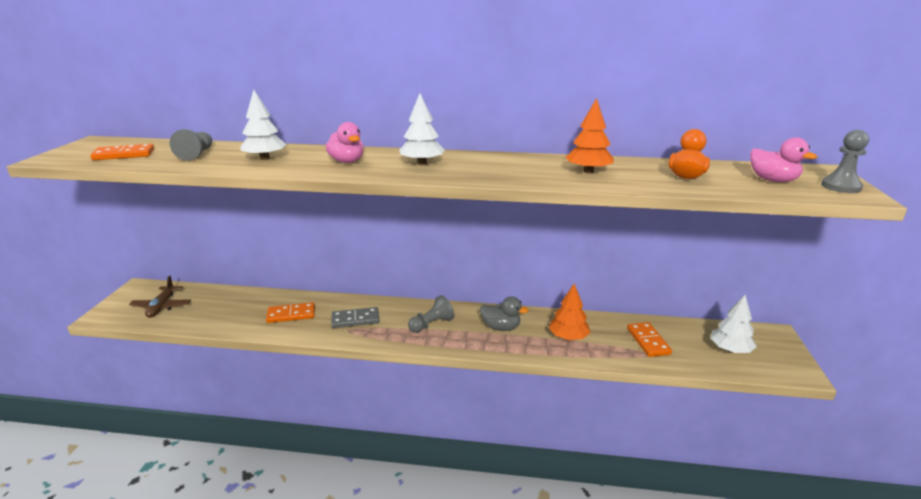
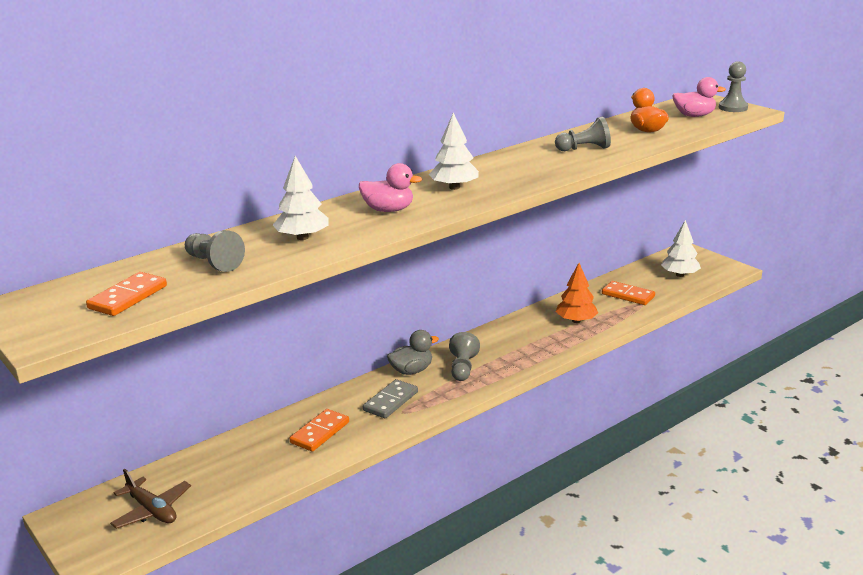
camera: 45 degrees left, 0 degrees up
grey duck [480,296,529,331] -> grey duck moved to [387,330,439,375]
orange tree [566,98,614,173] -> grey pawn [555,117,611,151]

